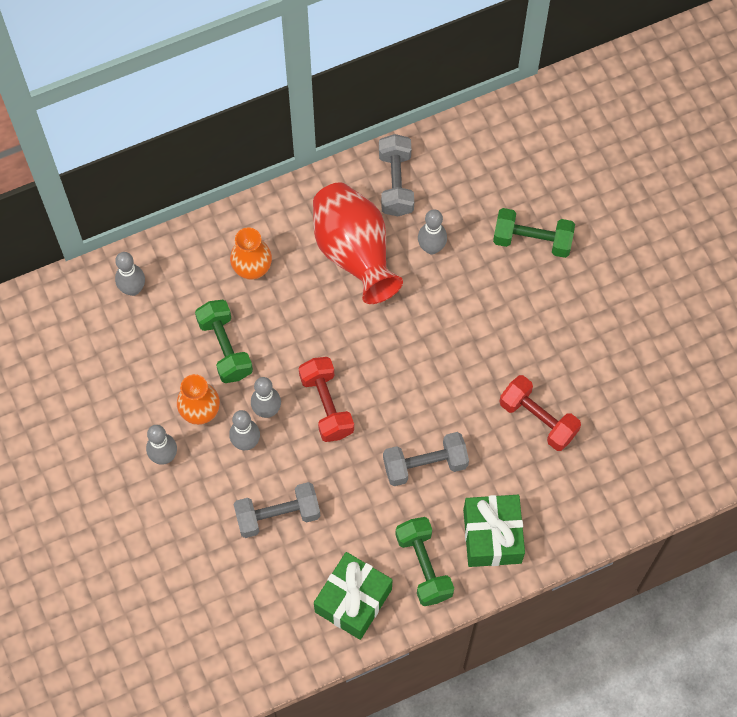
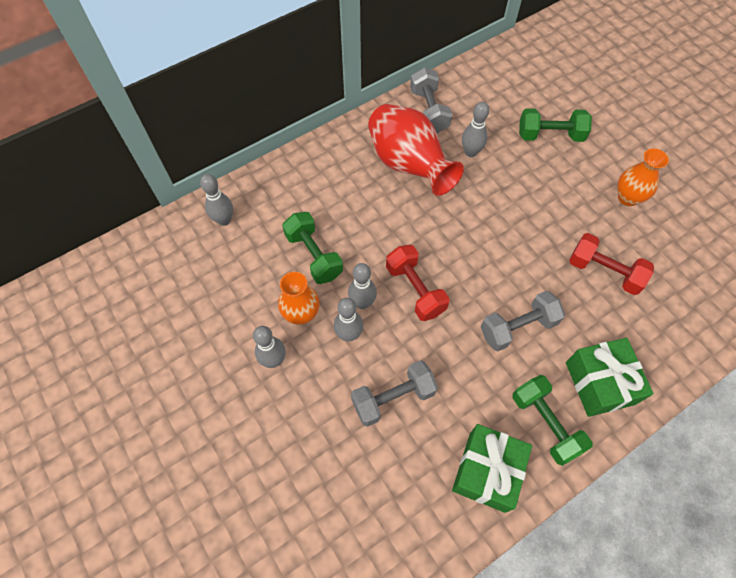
camera: 10 degrees left, 5 degrees down
orange vase [230,227,272,280] -> orange vase moved to [617,148,669,206]

